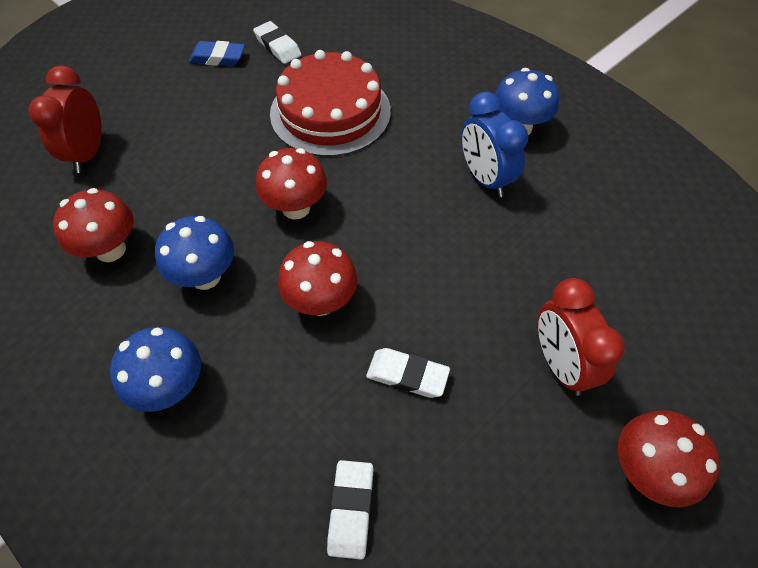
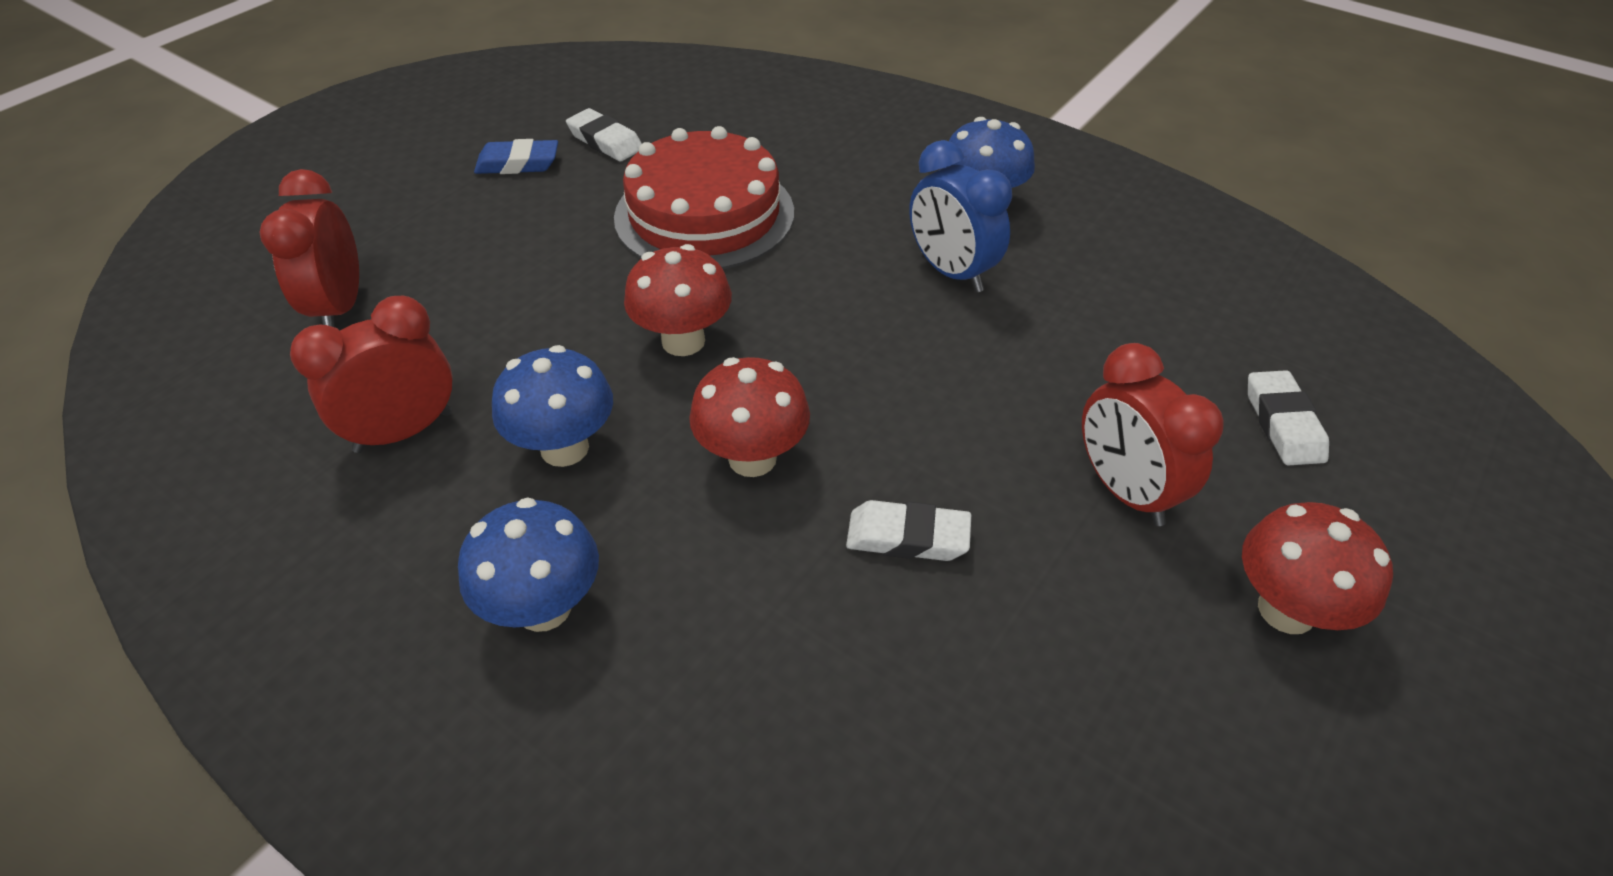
camera: 10 degrees left, 10 degrees down
red mushroom [53,188,134,262] -> red clock [290,296,452,453]
white eraser [327,460,374,560] -> white eraser moved to [1248,370,1329,465]

